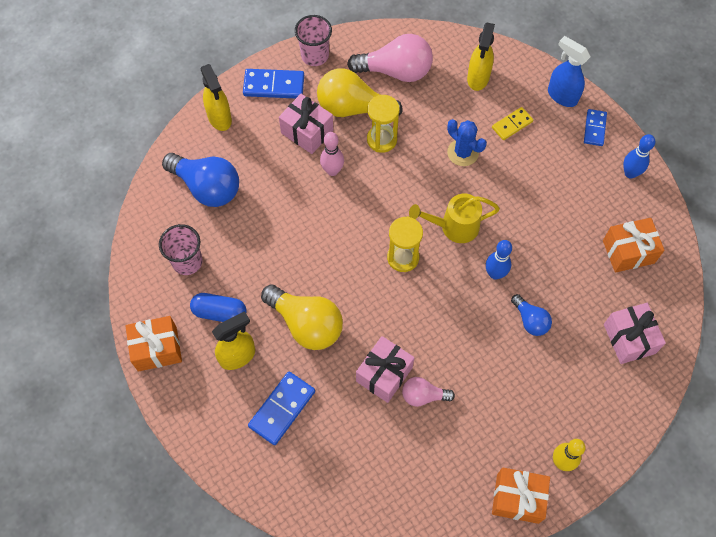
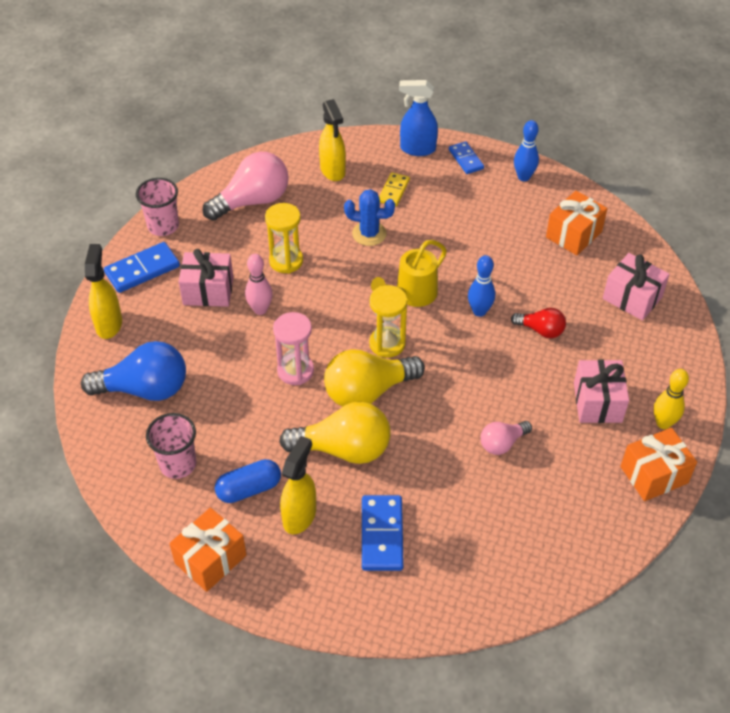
camera: 35 degrees left, 15 degrees down
yellow spray bottle [200,64,232,131] -> yellow spray bottle turned 120 degrees counterclockwise [85,244,122,339]
yellow light bulb [317,68,403,117] -> yellow light bulb moved to [324,349,425,407]
pink gift [356,336,415,403] -> pink gift moved to [574,359,629,423]
blue light bulb [511,294,552,336] -> red light bulb [511,308,566,338]
none -> pink hourglass [273,312,314,385]

